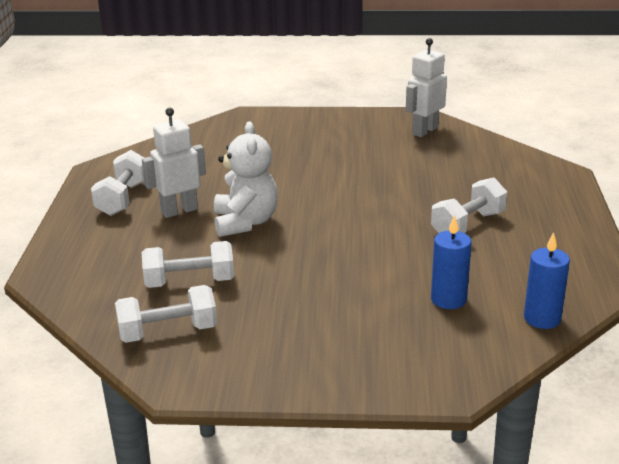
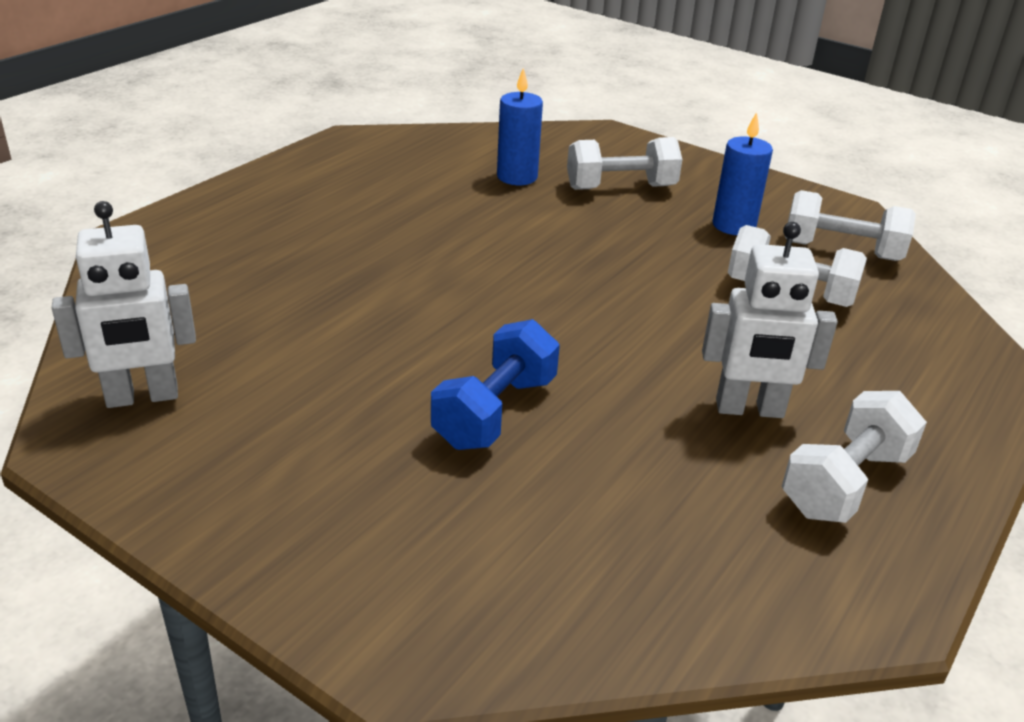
camera: 150 degrees left, 5 degrees up
white teddy bear [214,122,278,237] -> none
white dumbbell [431,178,507,233] -> white dumbbell moved to [567,137,682,190]
blue candle [524,232,570,329] -> blue candle moved to [713,112,773,235]
none -> blue dumbbell [431,319,560,450]

